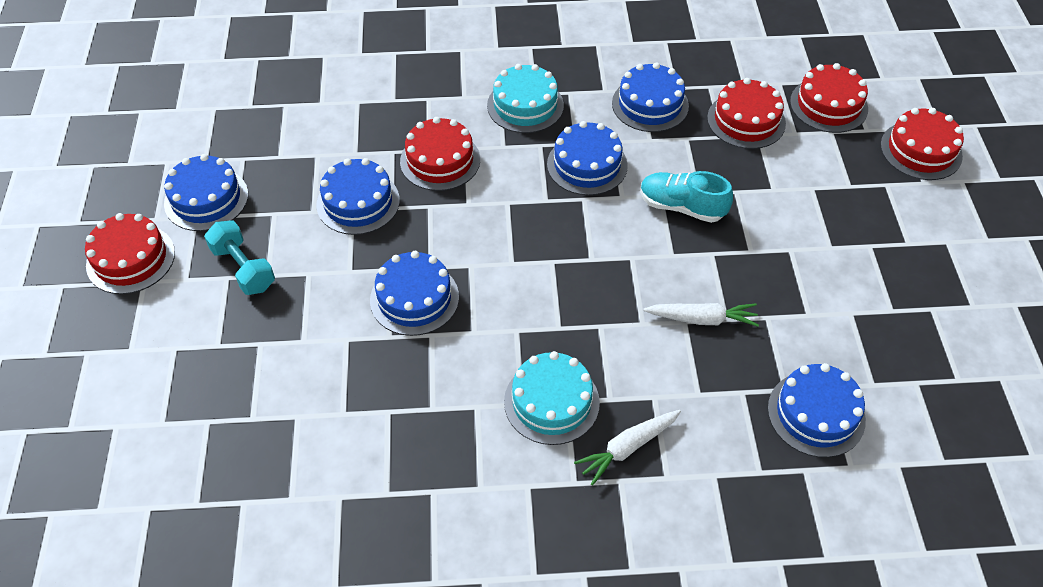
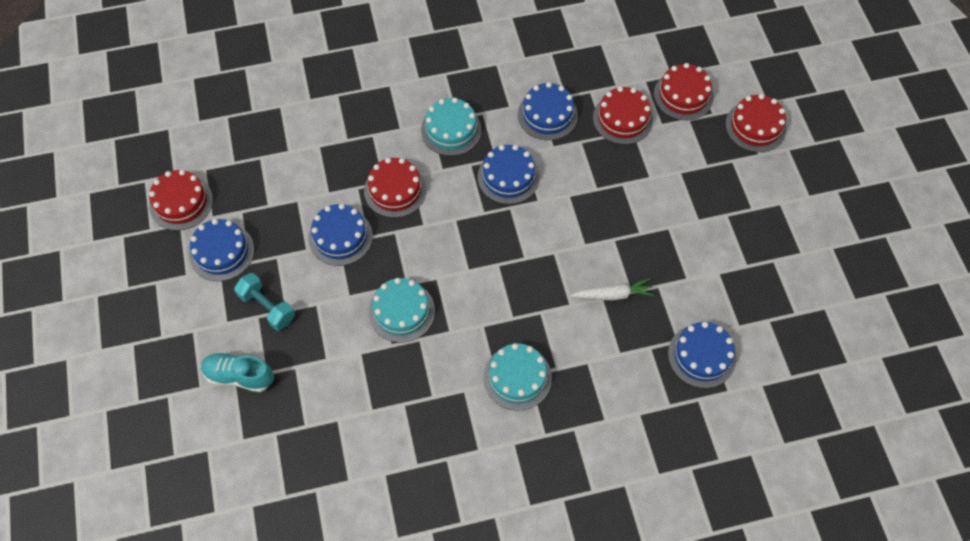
camera: 10 degrees left, 10 degrees up
red cake [85,213,175,294] -> red cake moved to [149,170,213,231]
blue cake [370,251,459,336] -> turquoise cake [369,278,435,343]
white carrot [574,410,681,486] -> none
turquoise shoe [640,171,733,223] -> turquoise shoe moved to [201,352,274,392]

